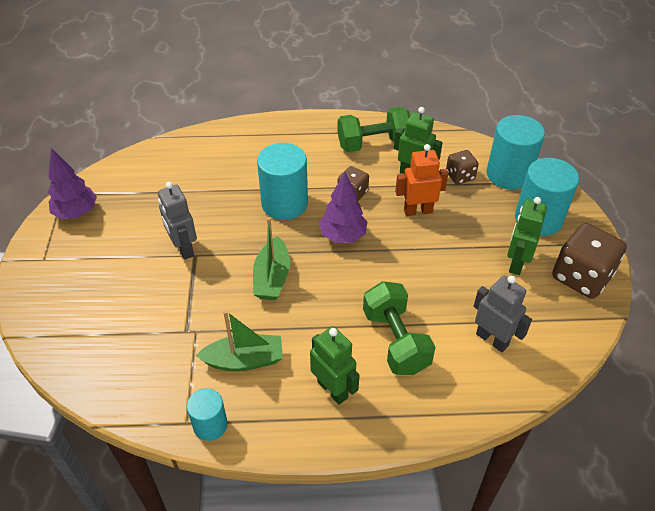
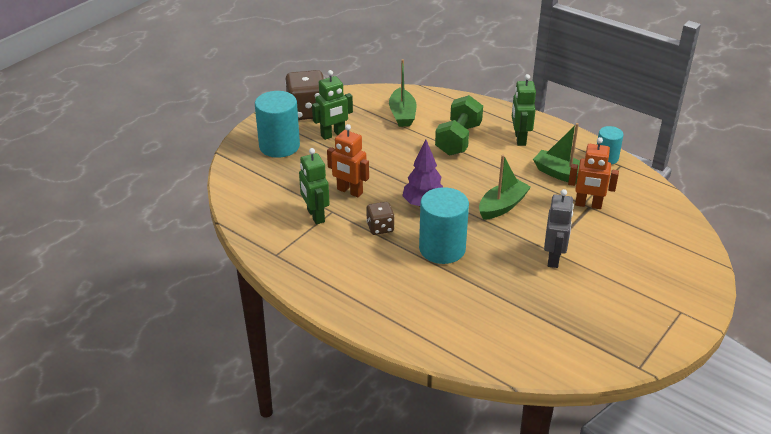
camera: 140 degrees left, 10 degrees down
purple tree [48,148,97,219] -> none
green dumbbell [337,107,410,152] -> none
brown dice [446,150,479,184] -> none
grey robot [474,276,532,352] -> green boat [389,59,417,127]
turquoise cylinder [487,115,545,190] -> none
none -> orange robot [568,137,619,209]

